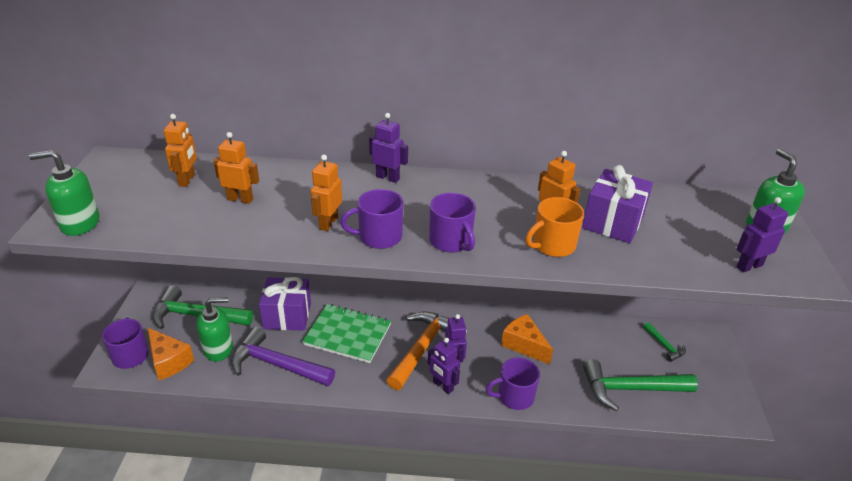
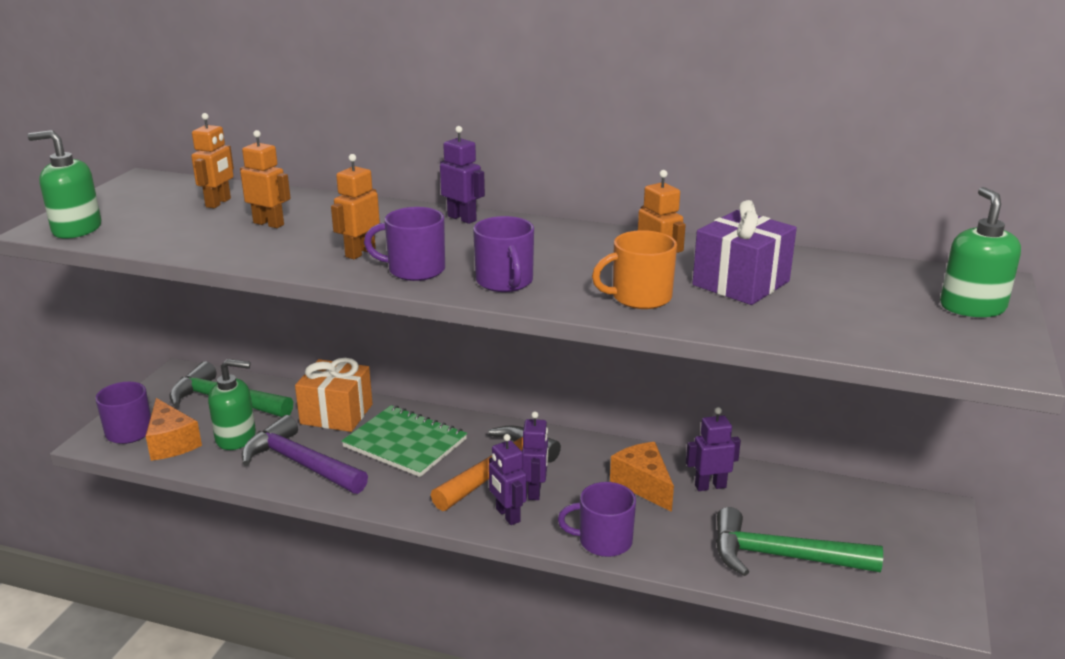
camera: 15 degrees right, 10 degrees down
purple gift [259,277,311,331] -> orange gift [295,358,373,432]
green hammer [643,322,686,362] -> none
purple robot [736,197,788,272] -> purple robot moved to [686,407,741,491]

